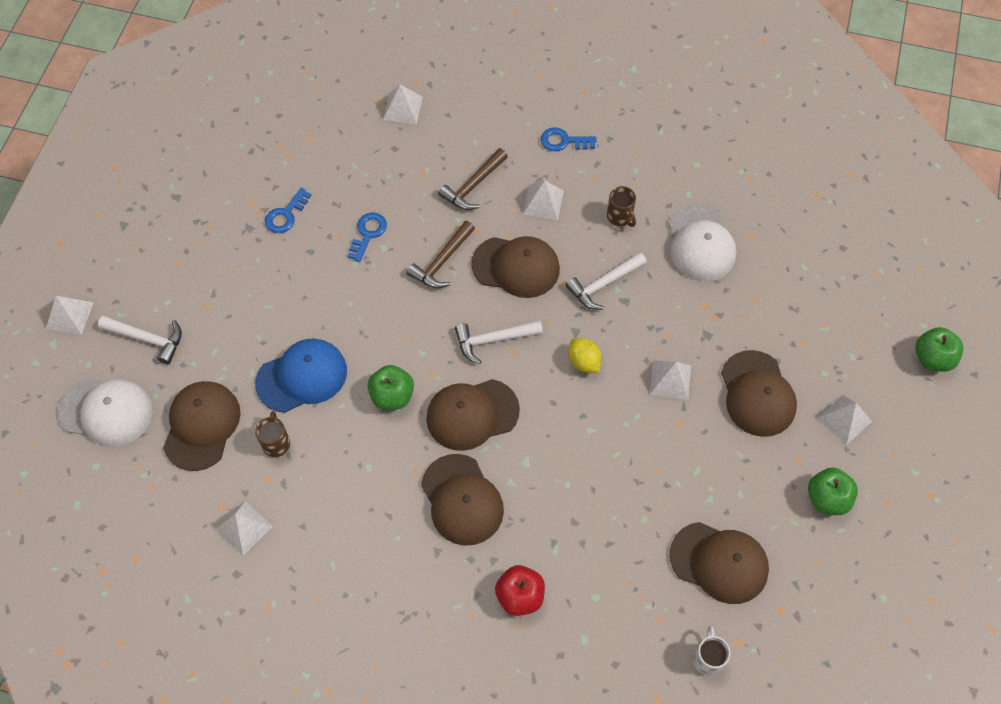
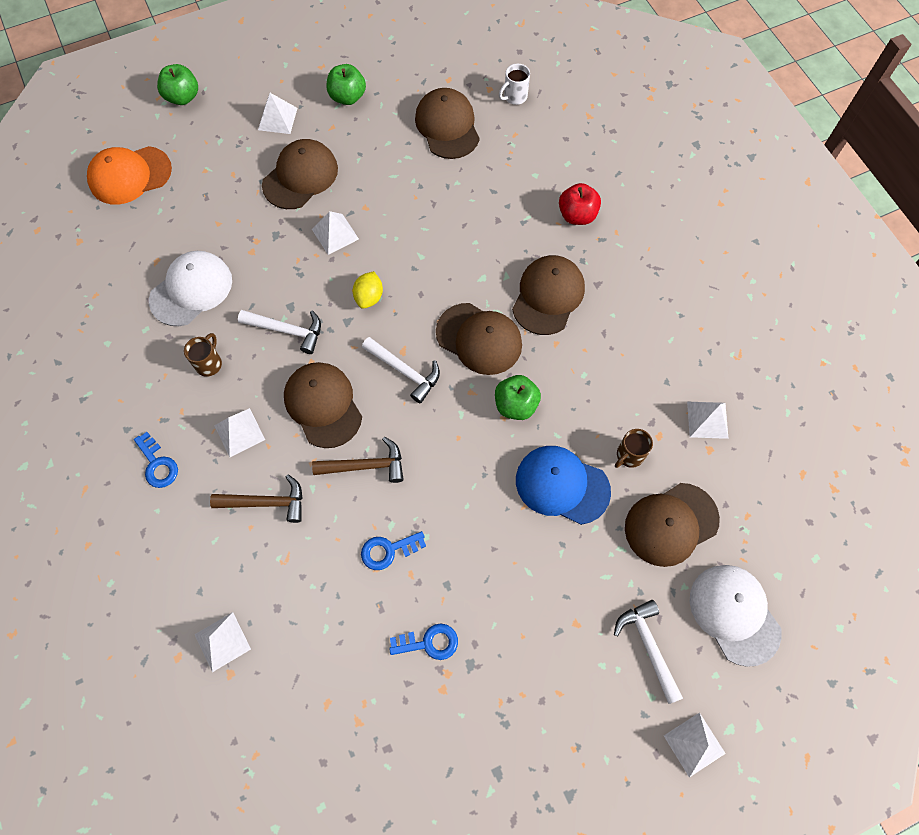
camera: 130 degrees left, 5 degrees up
none -> orange cap [87,146,172,205]

